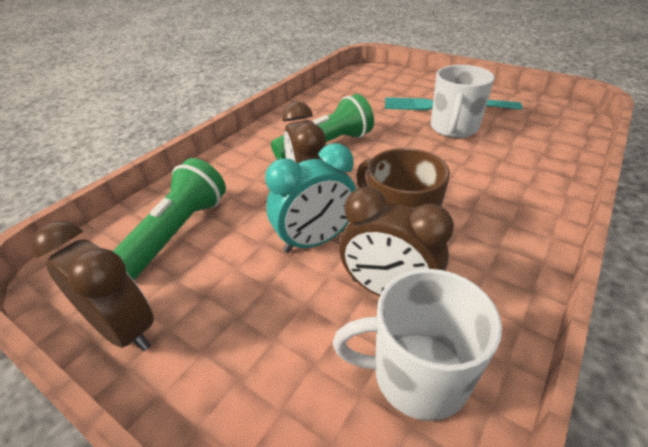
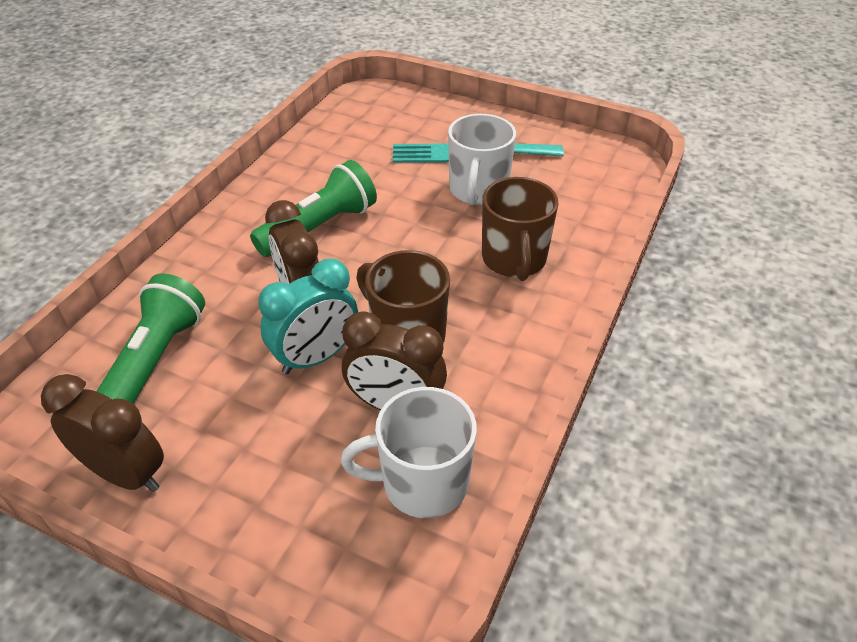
camera: 10 degrees left, 5 degrees up
none -> brown mug [482,177,558,281]

